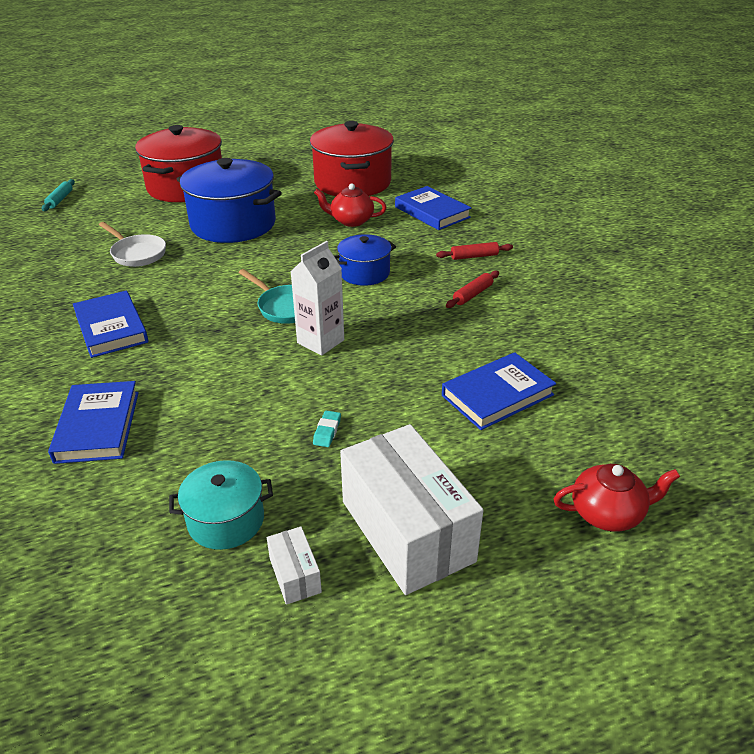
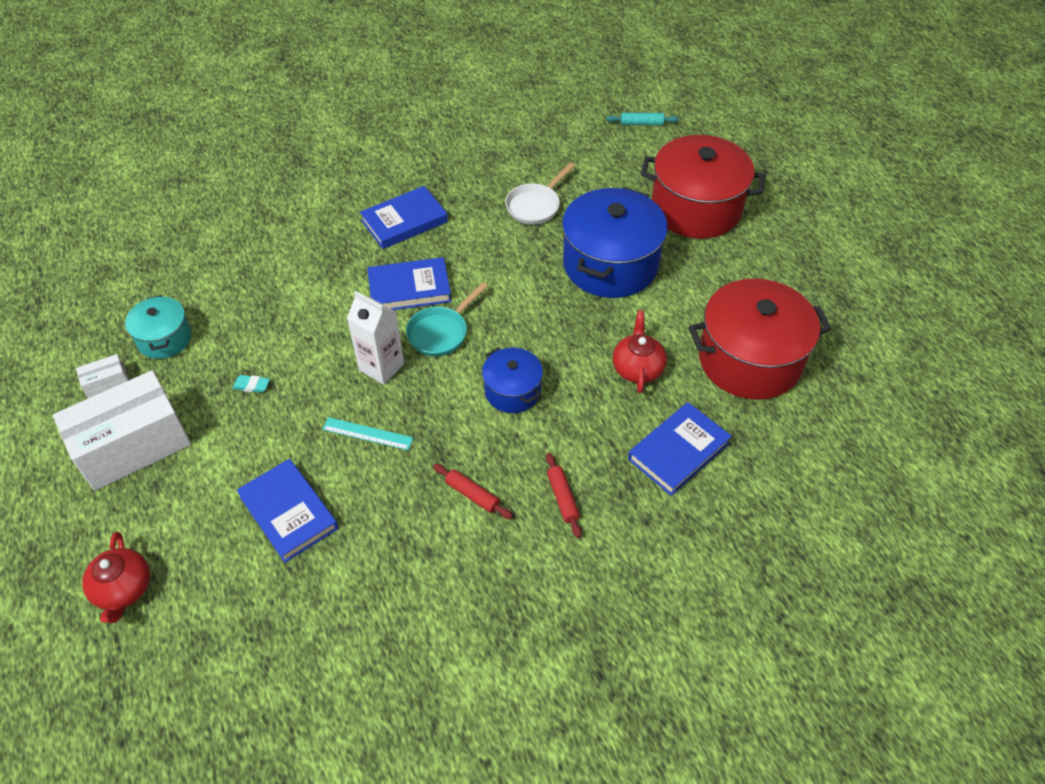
camera: 85 degrees right, 15 degrees up
blue book [48,381,139,464] -> blue book moved to [367,257,452,310]
none -> turquoise ruler [322,417,413,450]

